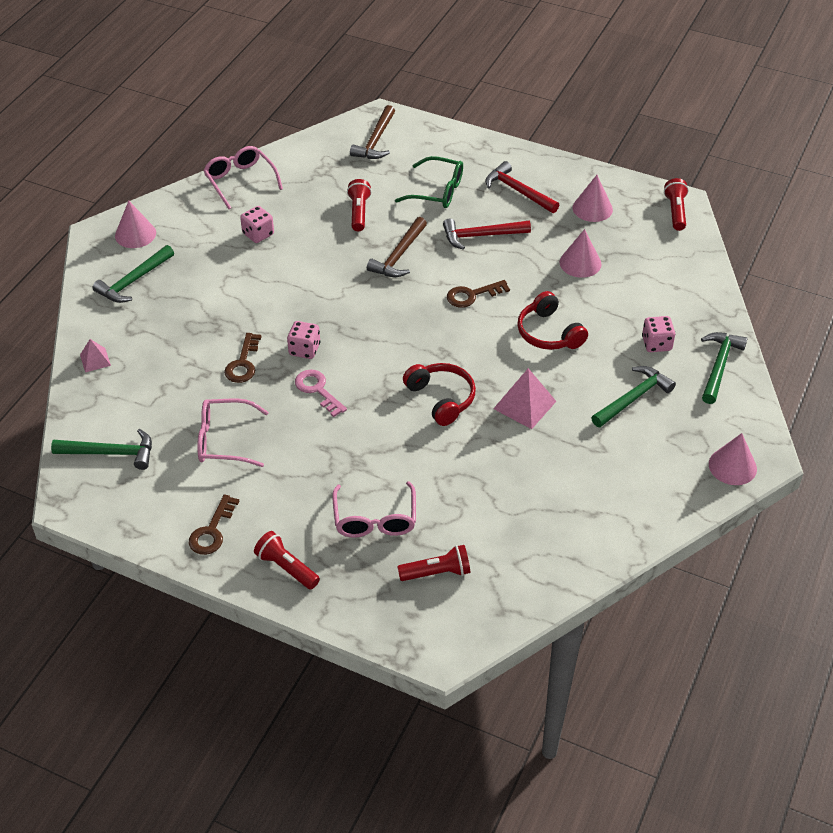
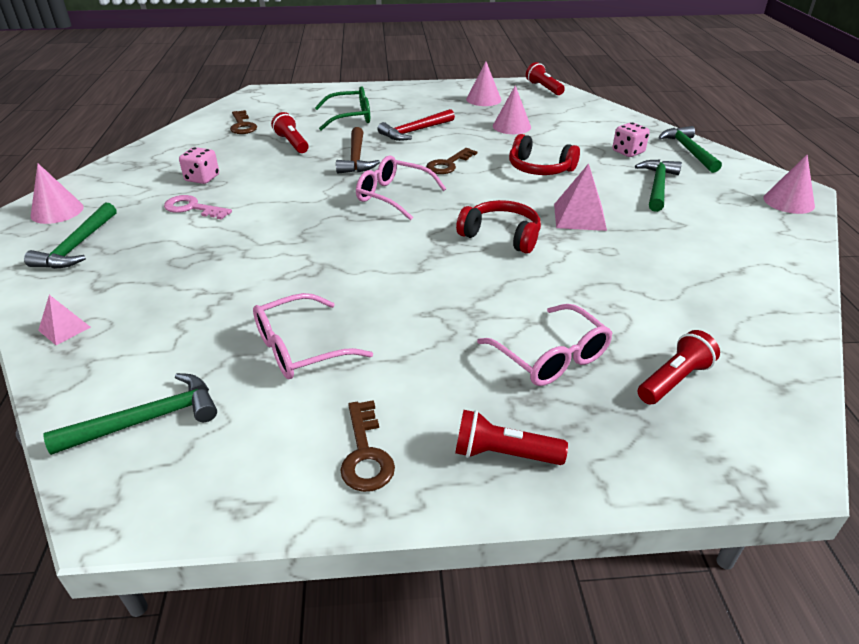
camera: 30 degrees left, 10 degrees down
pink glasses [203,146,283,209] -> pink glasses moved to [356,156,446,221]
brown key [224,333,261,383] -> brown key moved to [230,110,257,134]
pink dice [287,321,320,359] -> none
pink key [295,369,347,417] -> pink key moved to [164,195,232,220]
brown hammer [350,105,395,159] -> none
red hammer [485,161,559,213] -> none

